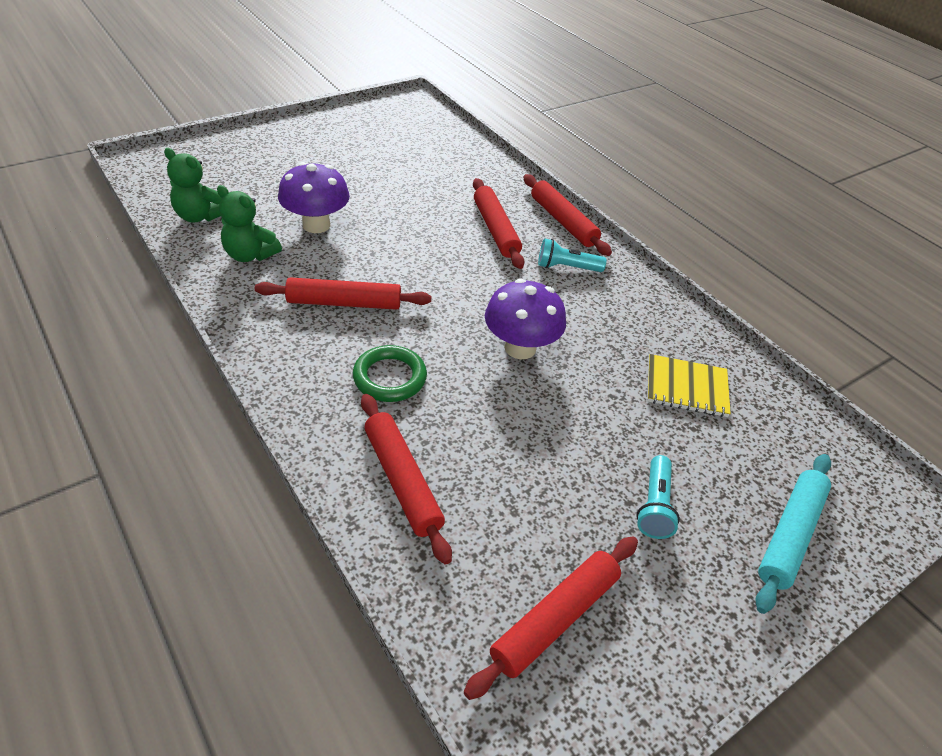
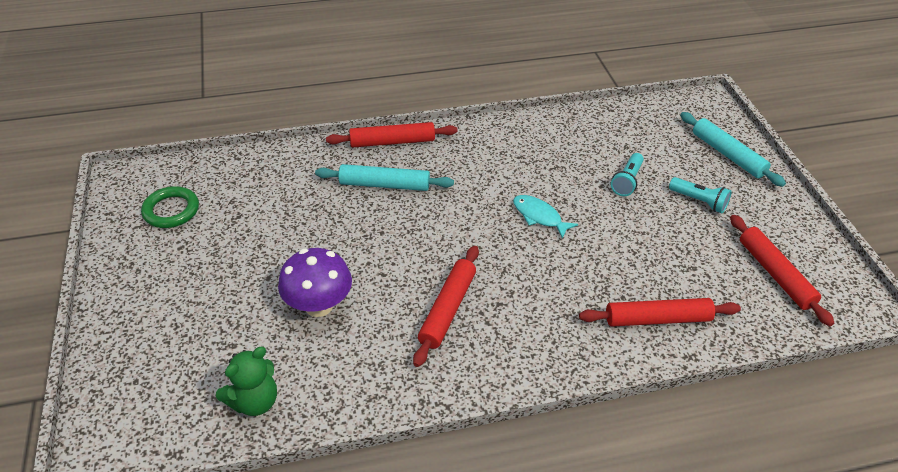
camera: 65 degrees left, 0 degrees up
green teddy bear [217,185,282,262] -> none
green ring [353,345,427,402] -> green ring moved to [141,186,199,228]
red rolling pin [473,178,525,269] -> turquoise rolling pin [315,164,454,191]
purple mushroom [485,279,566,359] -> turquoise fish [513,195,578,239]
turquoise flashlight [538,238,606,272] -> turquoise flashlight moved to [611,153,644,196]
yellow notebook [647,354,731,417] -> none

